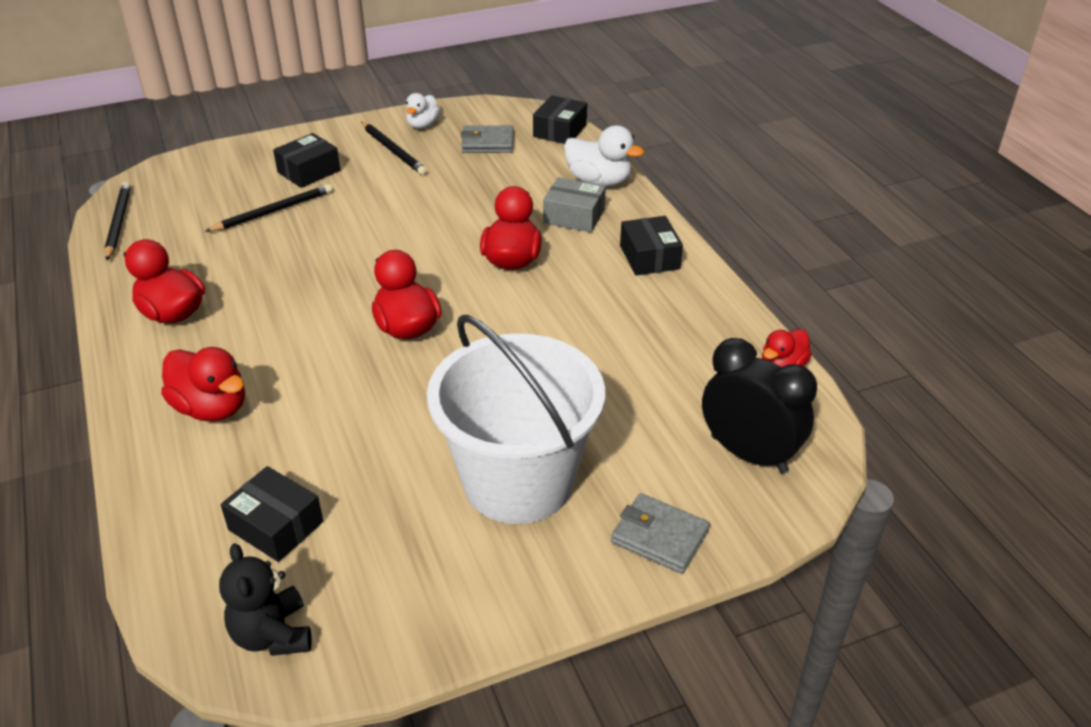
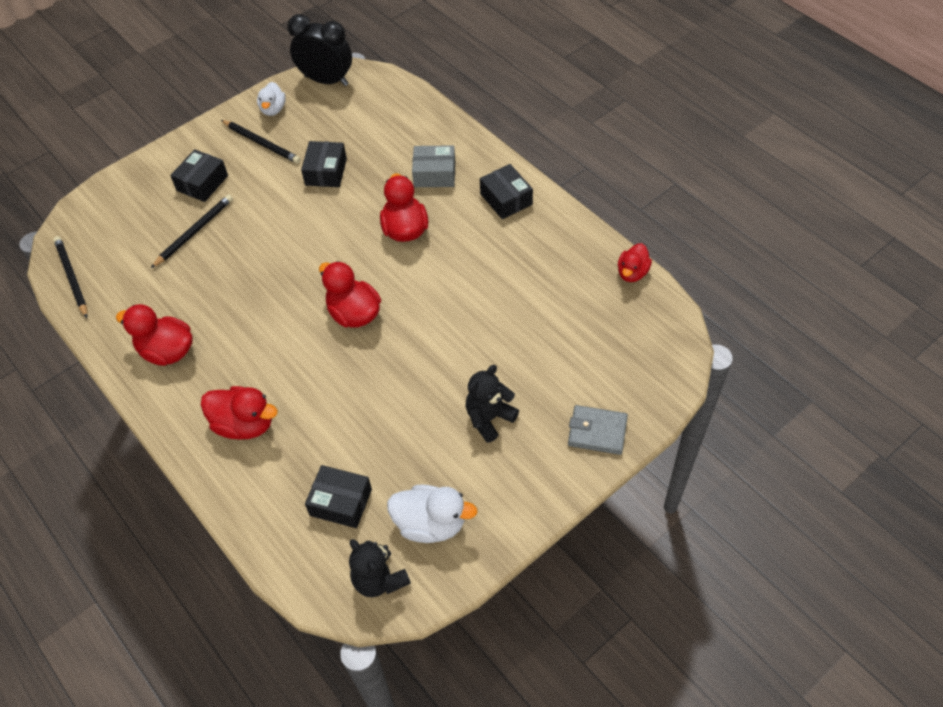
camera: 15 degrees left, 15 degrees up
white bucket [427,315,605,524] -> black teddy bear [466,365,519,443]
grey wallet [461,125,514,153] -> none
black box [533,95,587,144] -> black box moved to [301,141,347,187]
white duck [564,125,644,187] -> white duck moved to [387,485,478,543]
black clock [702,338,817,474] -> black clock moved to [288,14,352,86]

